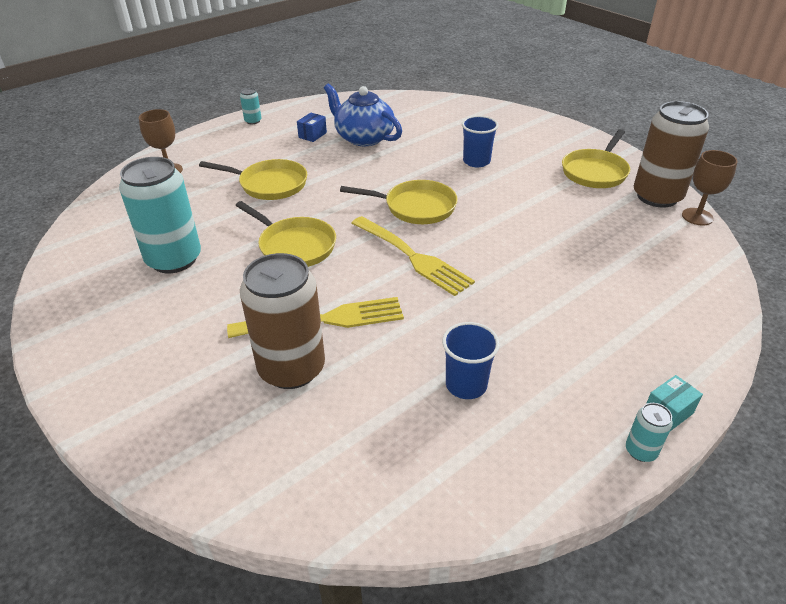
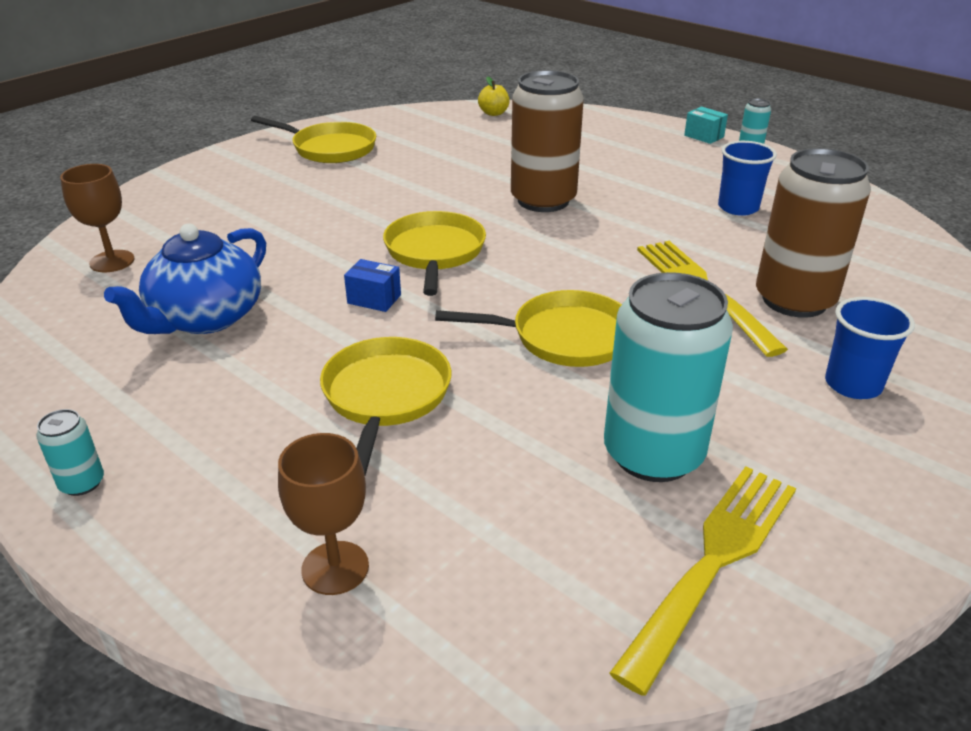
camera: 100 degrees left, 5 degrees down
yellow pan [235,201,336,267] -> yellow pan turned 60 degrees clockwise [435,290,622,367]
blue box [297,113,327,142] -> blue box moved to [344,259,401,312]
yellow fork [351,216,475,296] -> yellow fork moved to [609,466,796,696]
blue cup [462,116,498,167] -> blue cup moved to [825,297,915,399]
brown can [634,101,709,208] -> brown can moved to [511,70,584,212]
brown goblet [682,150,737,225] -> brown goblet moved to [60,164,135,272]
none -> yellow apple [478,76,509,116]

